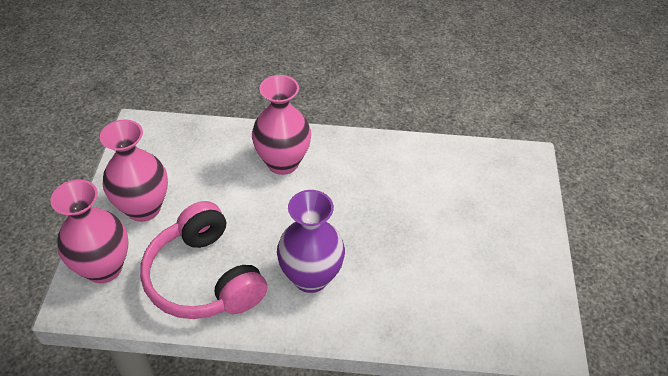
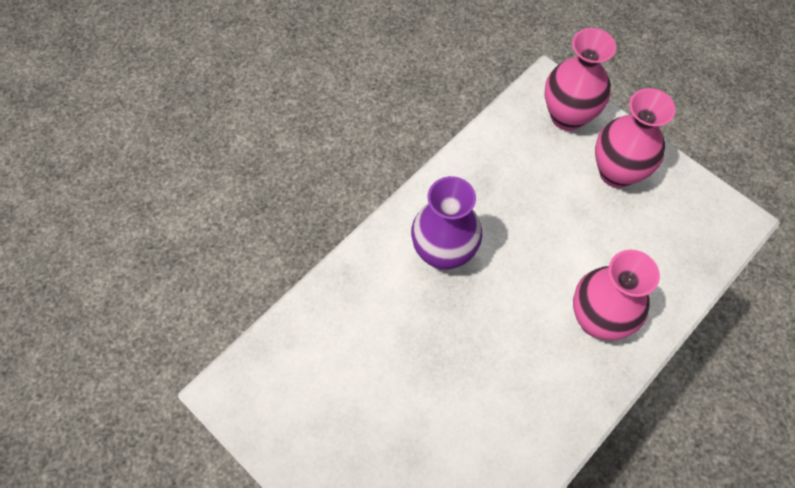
camera: 130 degrees right, 15 degrees up
pink headphones [140,201,267,319] -> none

